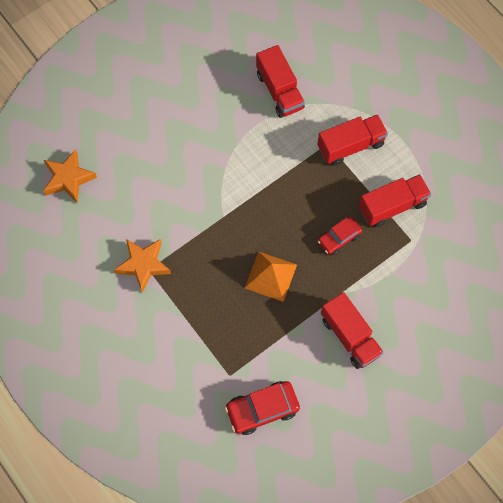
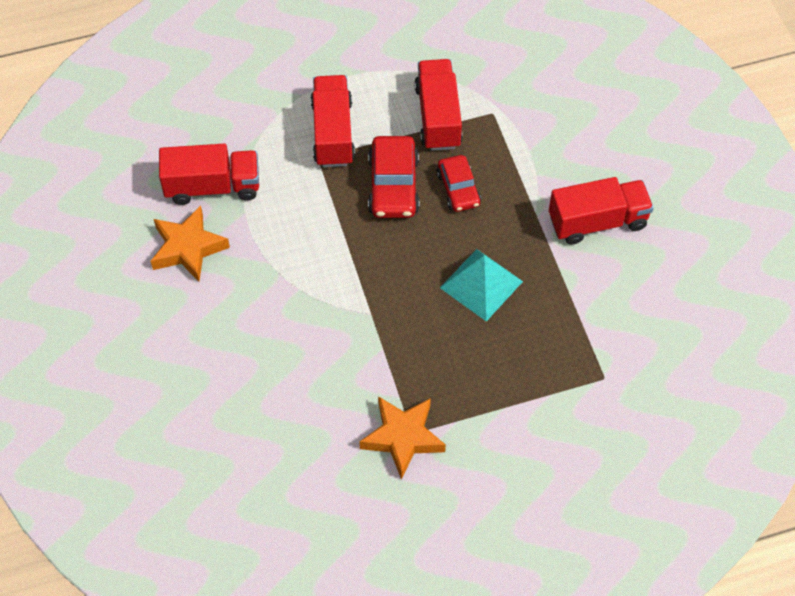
camera: 70 degrees left, 10 degrees down
orange star [43,149,97,203] -> orange star moved to [151,206,230,282]
red car [225,381,300,435] -> red car moved to [368,136,420,218]
orange pyramid [245,251,297,302] -> turquoise pyramid [440,249,523,321]

